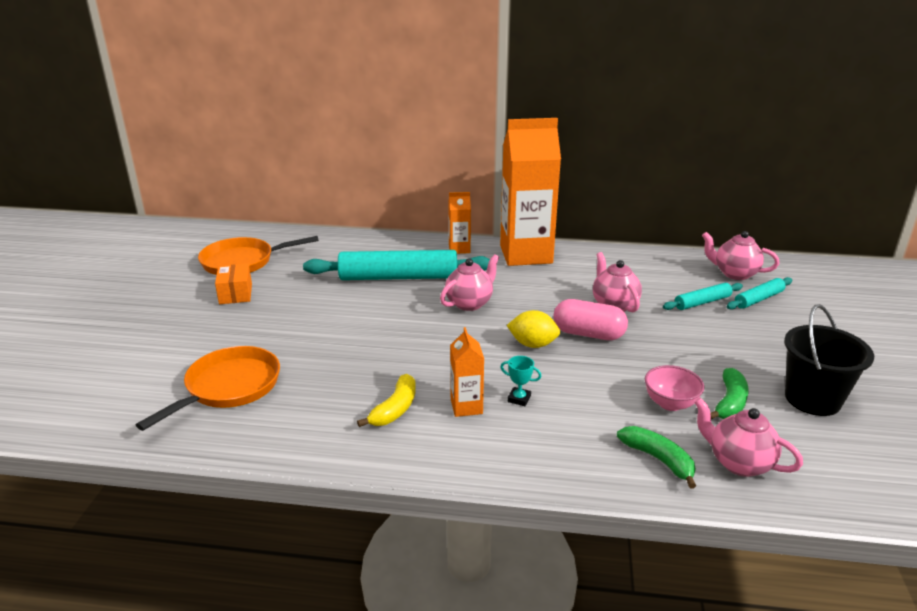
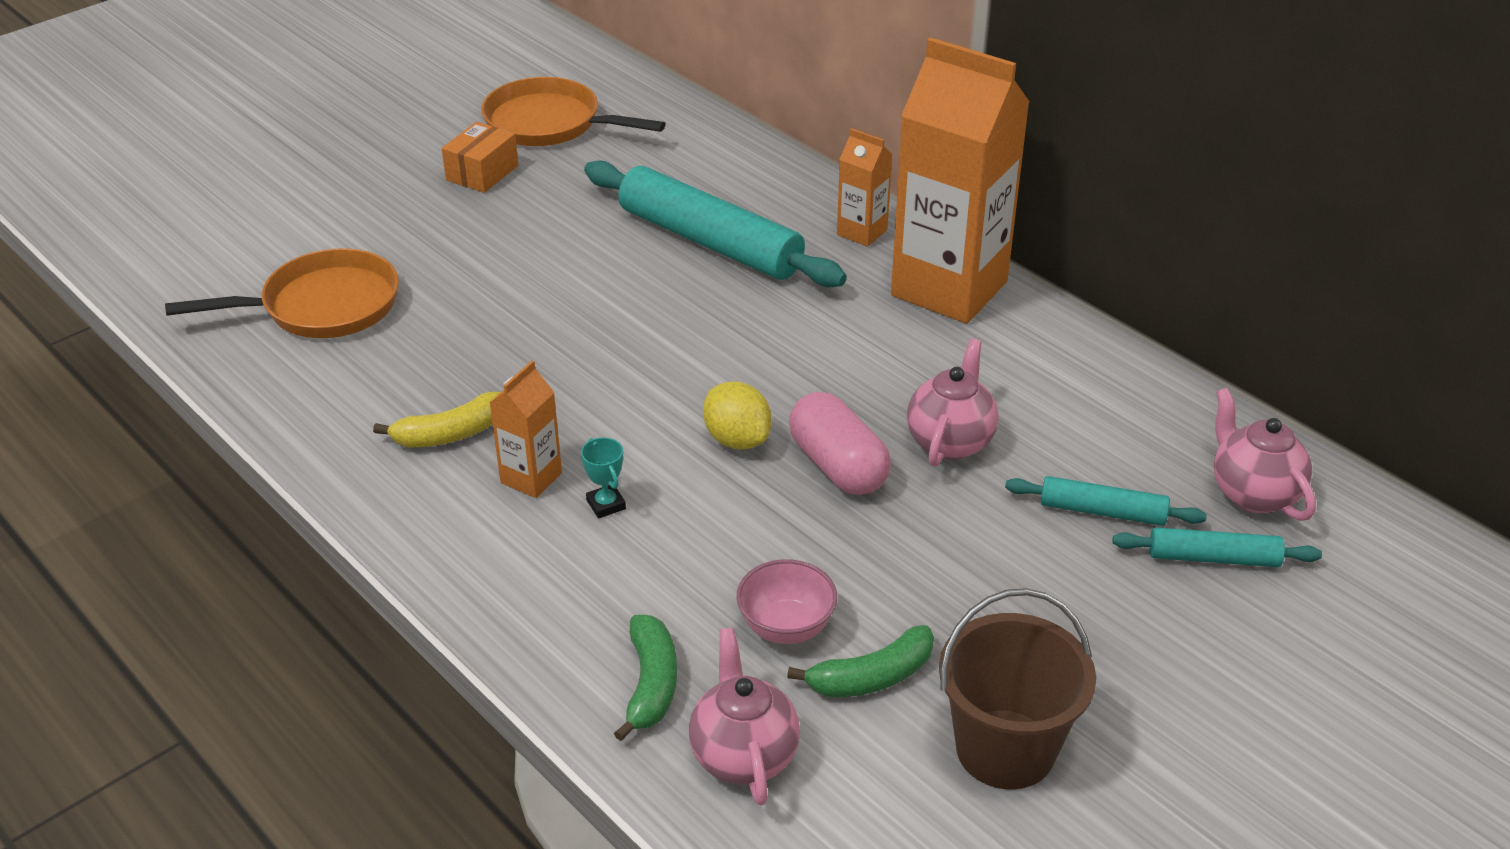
camera: 40 degrees right, 10 degrees up
pink teapot [440,254,499,311] -> none
black bucket [784,304,874,416] -> brown bucket [939,588,1096,790]

